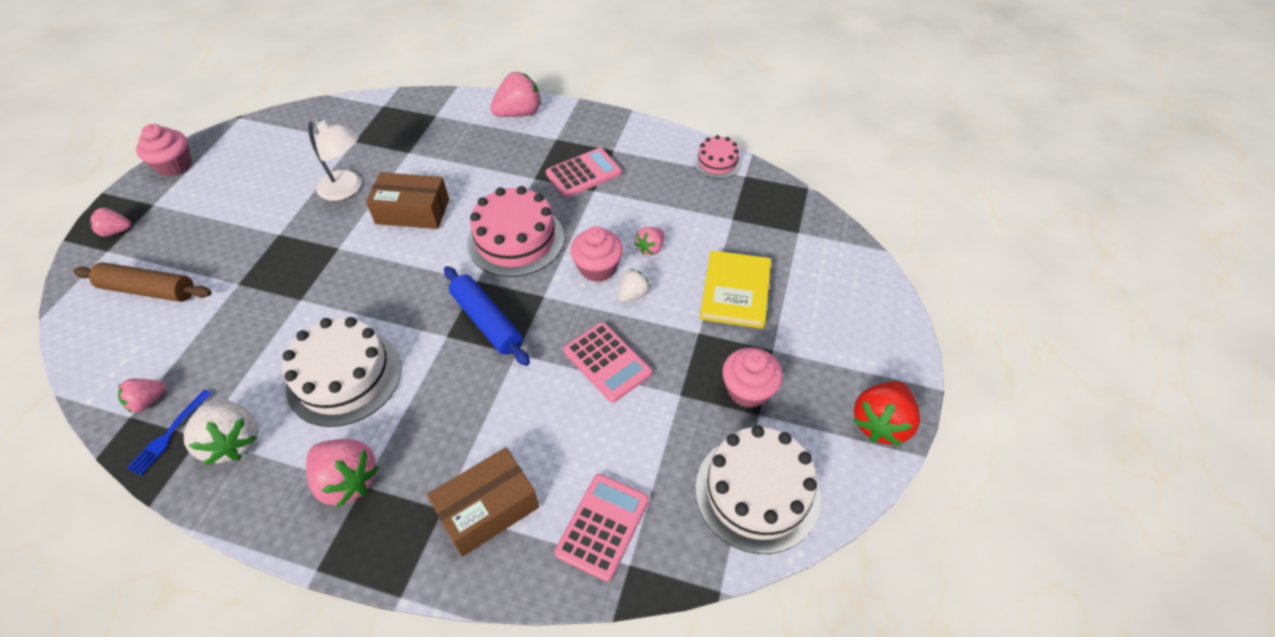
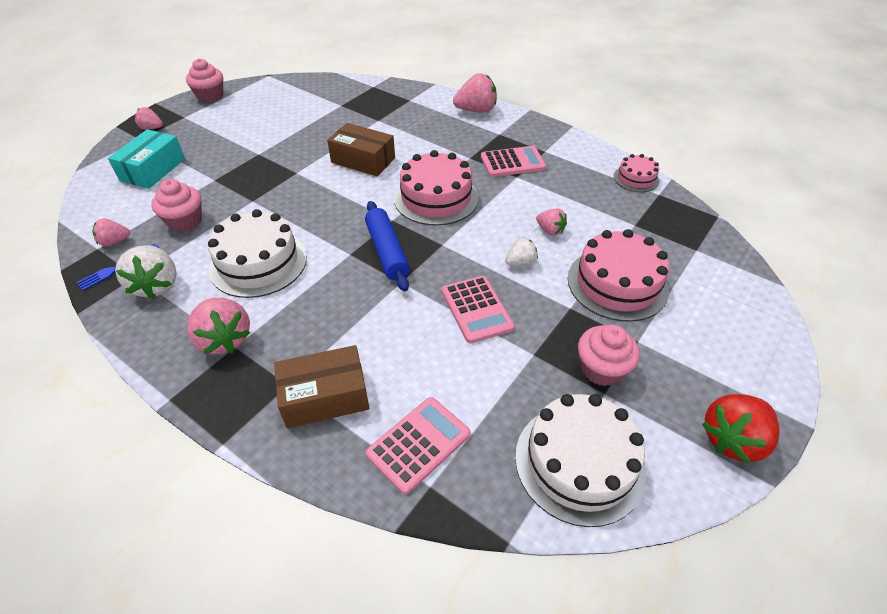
camera: 20 degrees right, 5 degrees down
brown rolling pin [73,262,212,302] -> turquoise box [108,129,185,189]
white lamp [308,120,361,201] -> none
pink cupcake [570,226,623,282] -> pink cupcake moved to [151,179,202,232]
pink strawberry [635,227,664,255] -> pink strawberry turned 105 degrees counterclockwise [536,209,567,236]
yellow book [700,250,771,329] -> pink cake [568,229,669,322]

